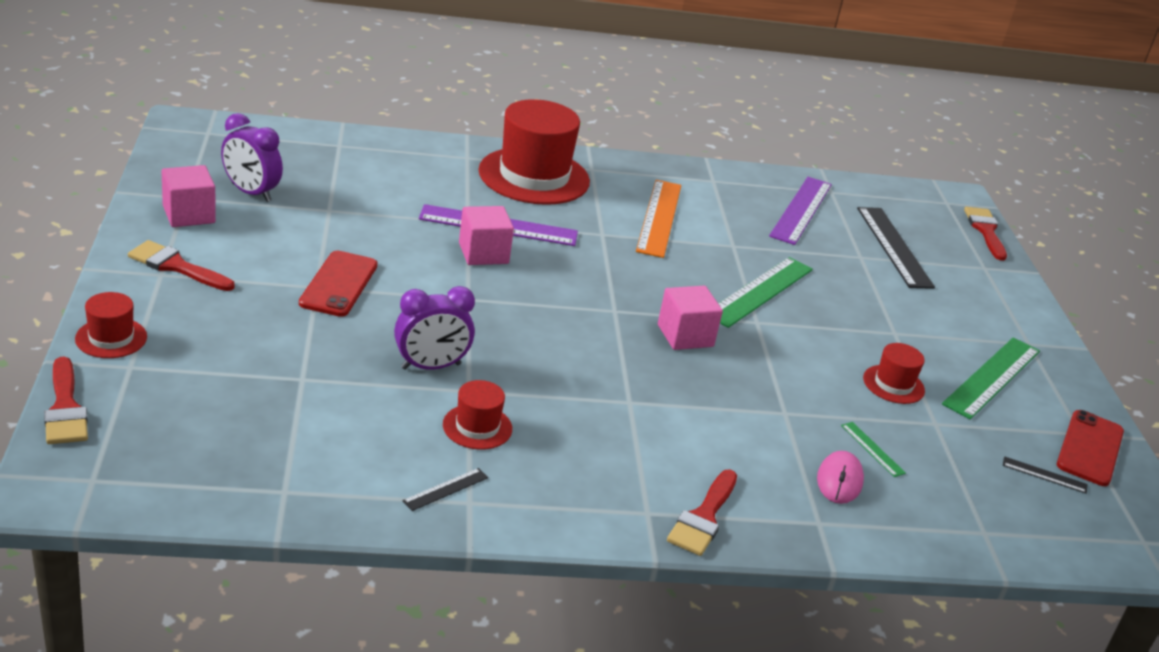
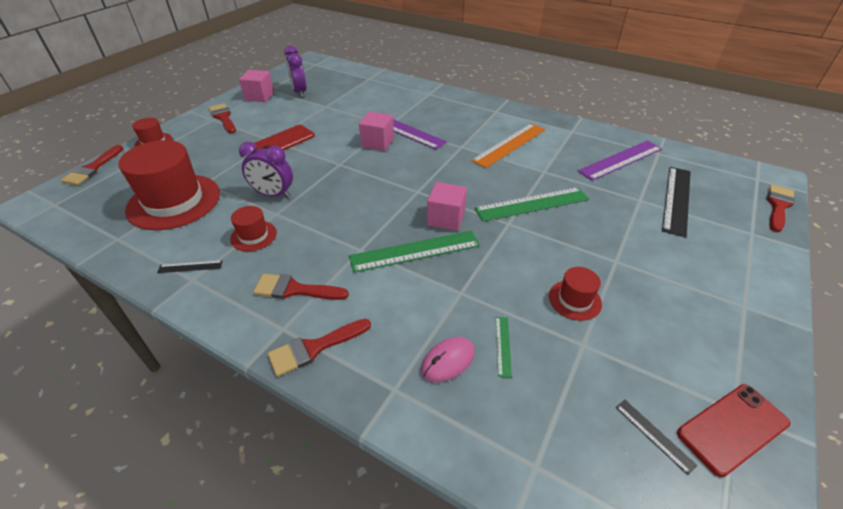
camera: 40 degrees right, 10 degrees up
red hat [479,99,590,205] -> red hat moved to [118,140,220,230]
green ruler [942,337,1040,419] -> green ruler moved to [349,231,480,273]
none -> red brush [253,274,349,300]

